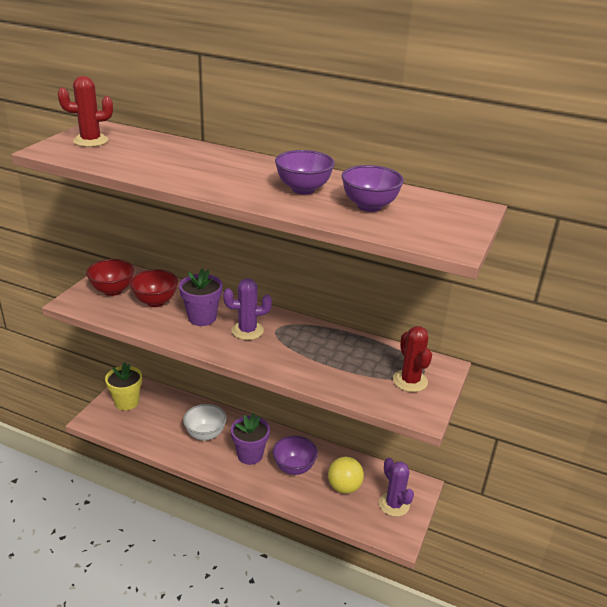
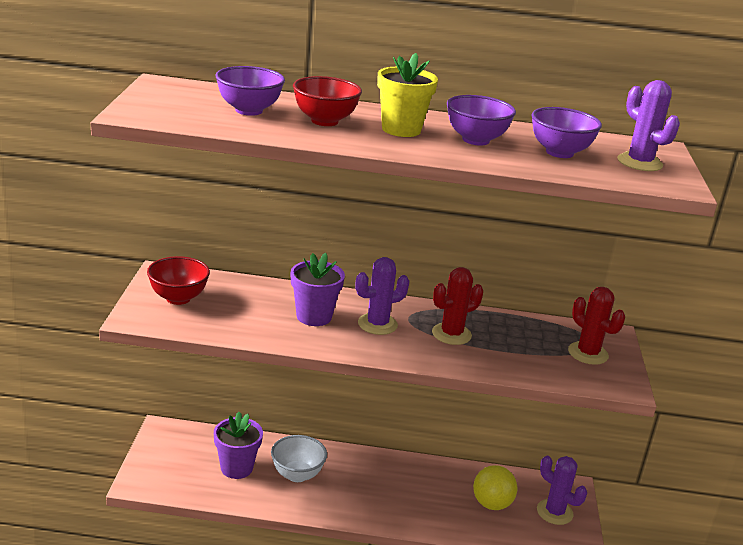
camera: 20 degrees left, 5 degrees down
red cactus [58,76,113,147] -> red cactus moved to [432,267,483,345]
yellow flower pot [105,362,142,410] -> yellow flower pot moved to [377,53,438,137]
red bowl [130,269,178,307] -> red bowl moved to [293,76,362,126]
purple flower pot [231,413,270,465] -> purple flower pot moved to [214,412,263,479]
purple bowl [273,436,318,475] -> purple bowl moved to [215,66,285,116]
none -> purple cactus [617,80,680,171]

